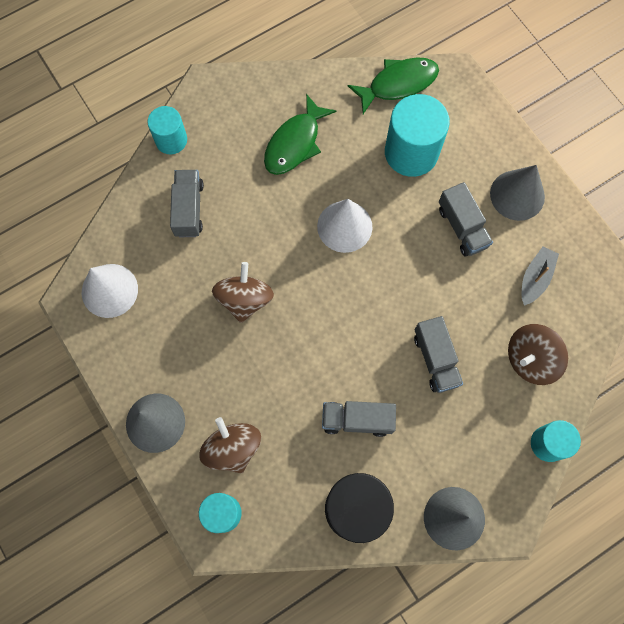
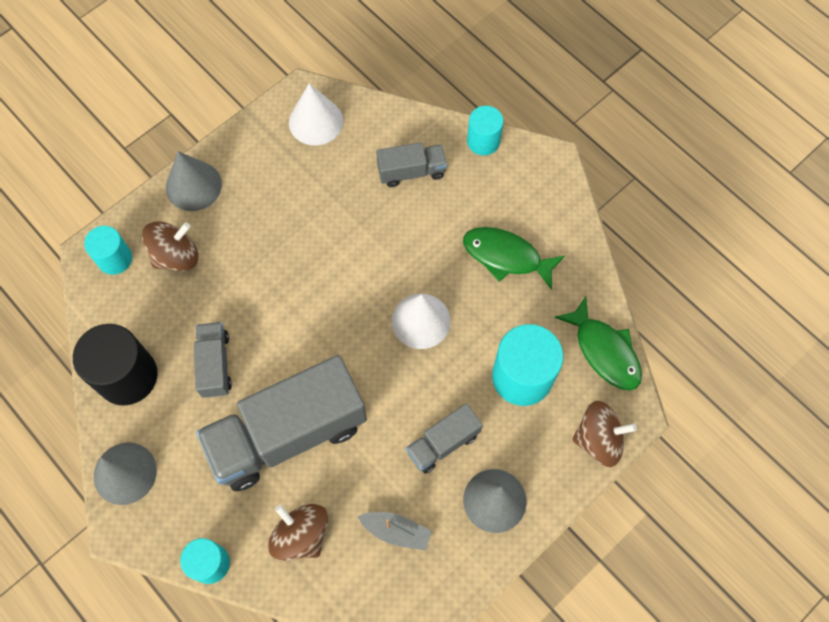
camera: 80 degrees right, 5 degrees down
brown spinning top [212,262,274,323] -> brown spinning top moved to [572,401,637,467]
grey truck [414,316,463,393] -> grey truck [196,355,367,491], size x2.09

